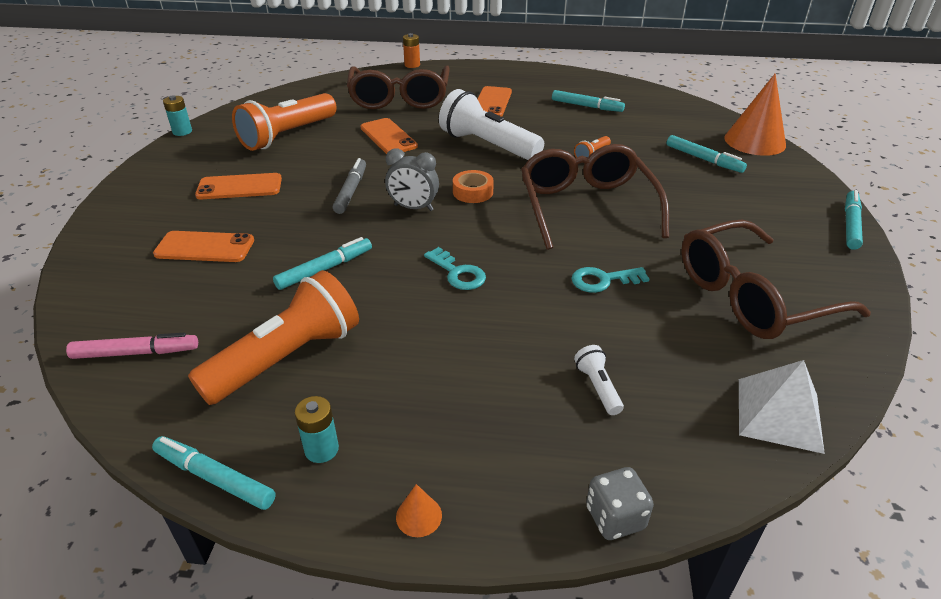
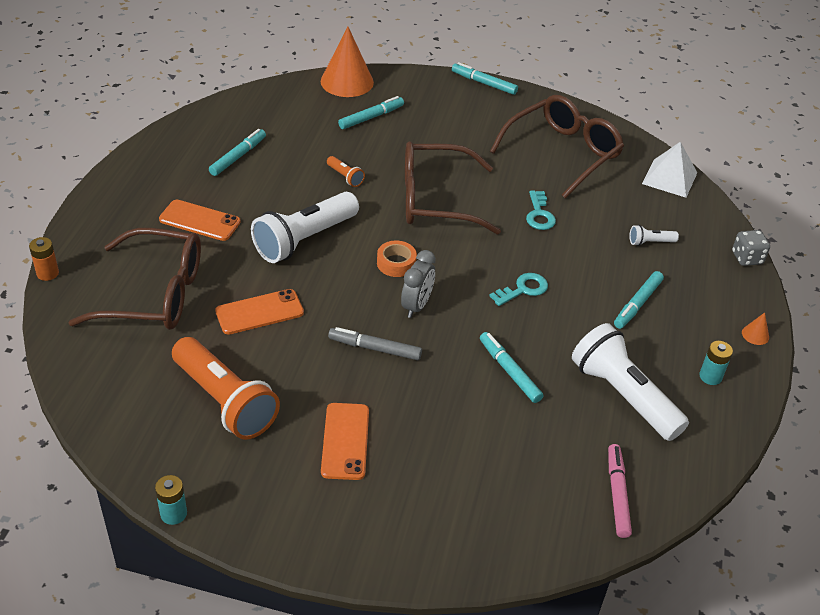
camera: 85 degrees left, 5 degrees up
turquoise marker [152,436,276,510] -> turquoise marker moved to [614,271,664,329]
orange phone [153,231,254,262] -> none
orange flashlight [188,270,359,405] -> white flashlight [572,323,689,441]
brown glasses [681,220,871,339] -> brown glasses turned 120 degrees counterclockwise [490,95,624,198]

